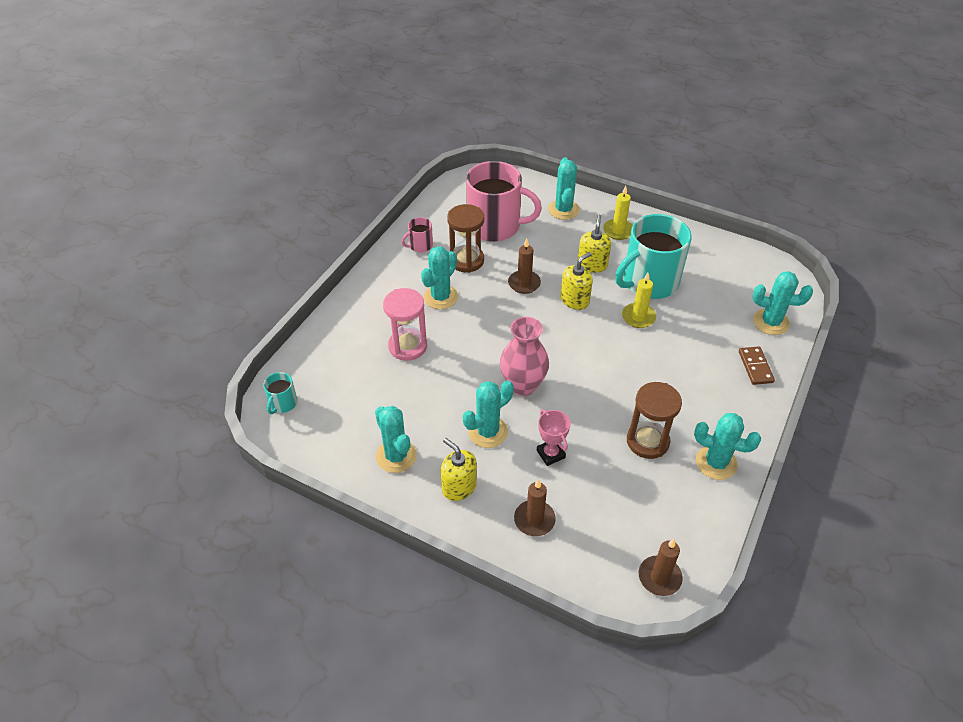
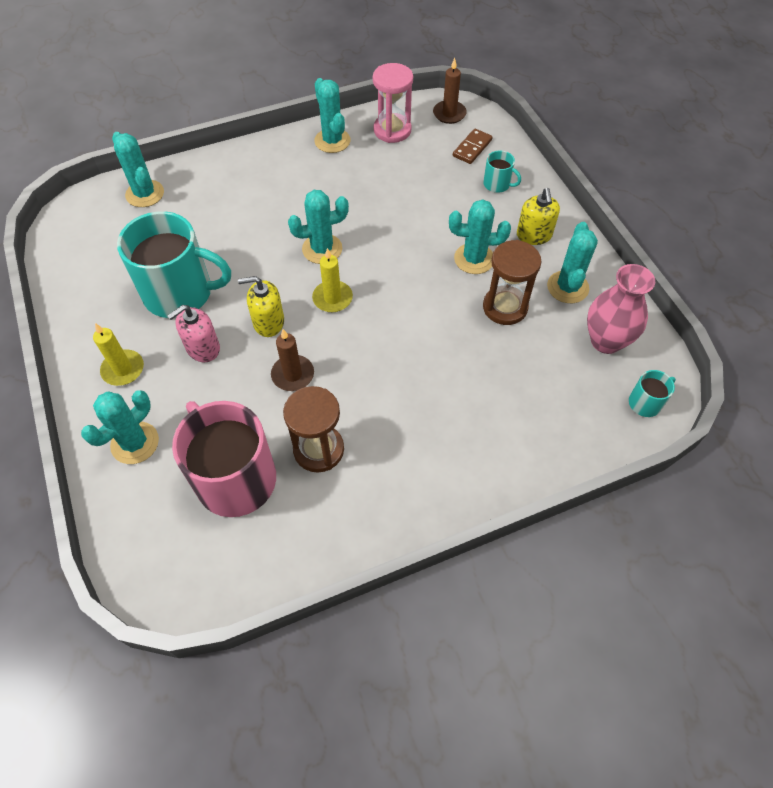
camera: 140 degrees left, 10 degrees up
pink hourglass [383,288,427,361] -> pink hourglass moved to [373,63,413,143]
pink mug [402,217,433,252] -> none
turquoise cactus [421,246,458,309] -> turquoise cactus moved to [288,190,349,264]
pink vase [500,317,549,396] -> pink vase moved to [587,264,655,354]
brown candle [514,479,556,536] -> turquoise mug [483,150,521,193]
pink trophy [537,409,571,466] -> none
yellow soap dispenser [577,215,611,273] -> pink soap dispenser [168,305,220,362]
yellow candle [622,273,656,328] -> yellow candle moved to [312,248,353,312]
brown hourglass [627,382,682,459] -> brown hourglass moved to [483,240,542,325]
brown domino [739,346,775,385] -> brown domino moved to [453,129,493,164]

